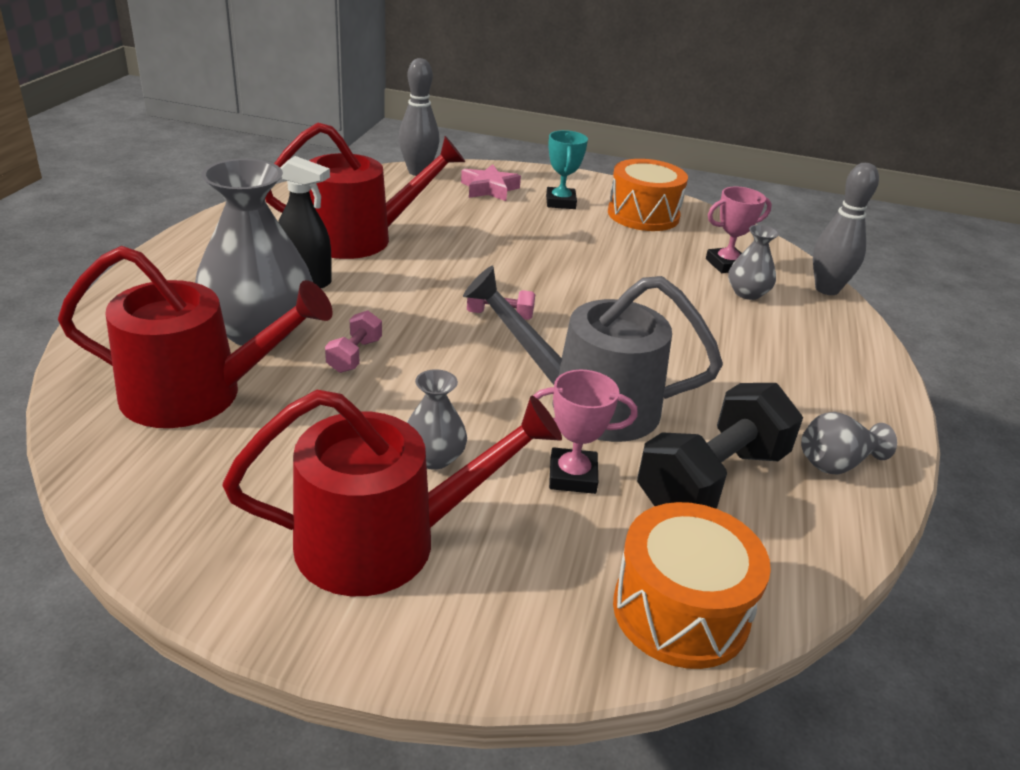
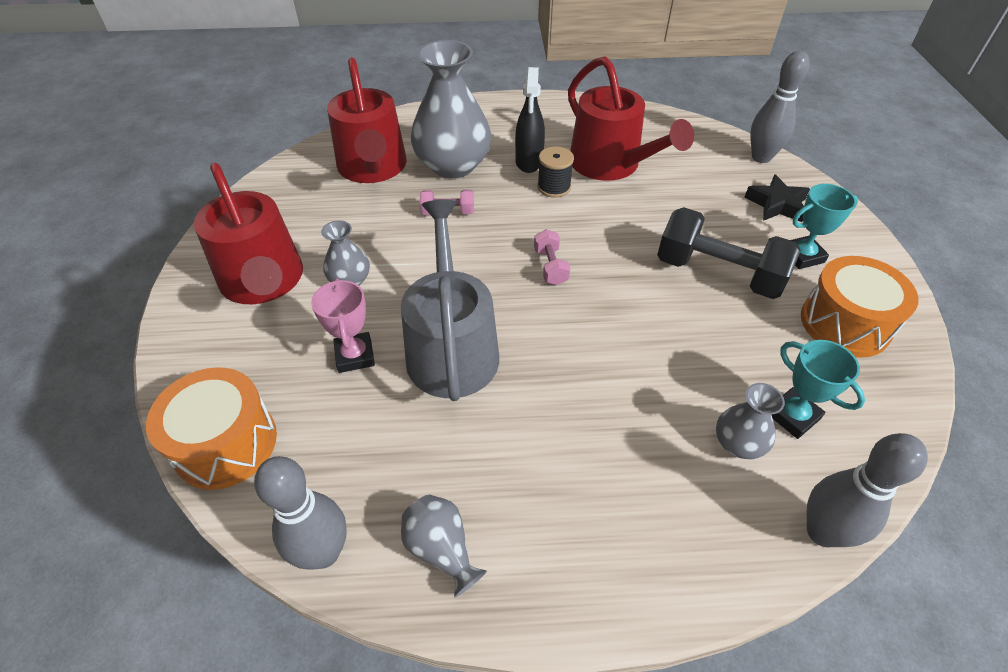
camera: 75 degrees right, 15 degrees up
pink star [461,164,521,201] -> black star [744,174,810,222]
black dumbbell [637,383,803,509] -> black dumbbell moved to [657,207,800,299]
pink trophy [706,187,772,273] -> turquoise trophy [772,340,865,439]
none -> grey bowling pin [254,456,347,570]
none -> black spool [537,146,574,198]

